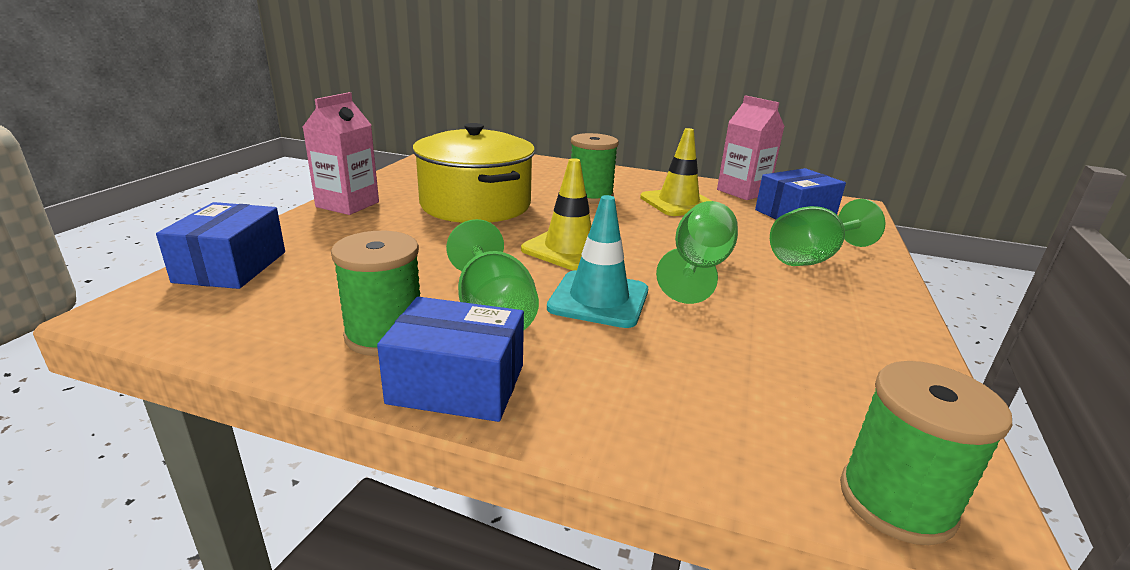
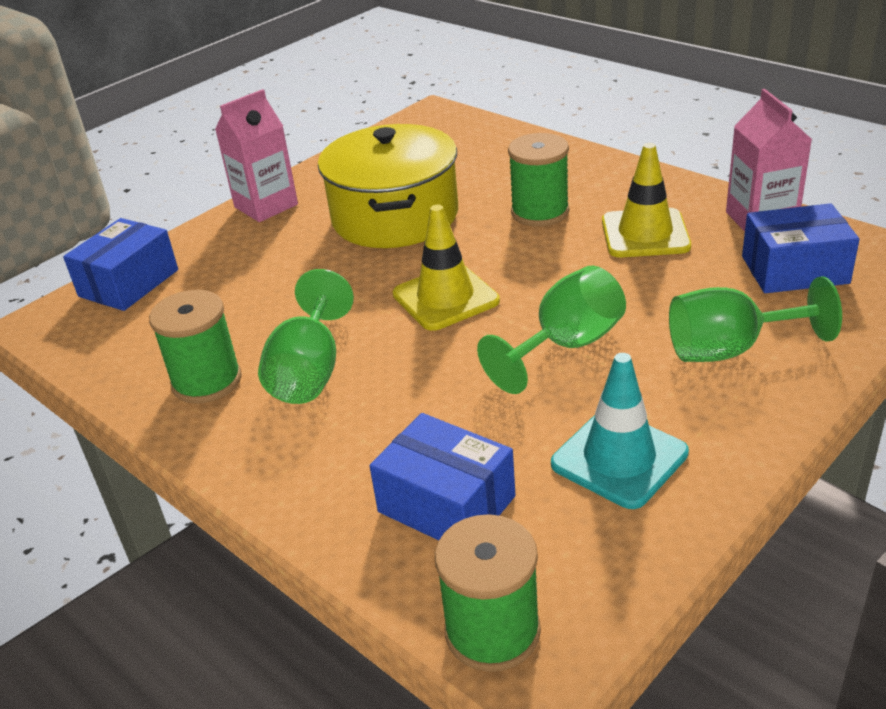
camera: 30 degrees right, 10 degrees up
blue box [377,297,524,422] -> blue box moved to [370,413,515,540]
turquoise traffic cone [547,195,648,328] -> turquoise traffic cone moved to [551,353,689,509]

